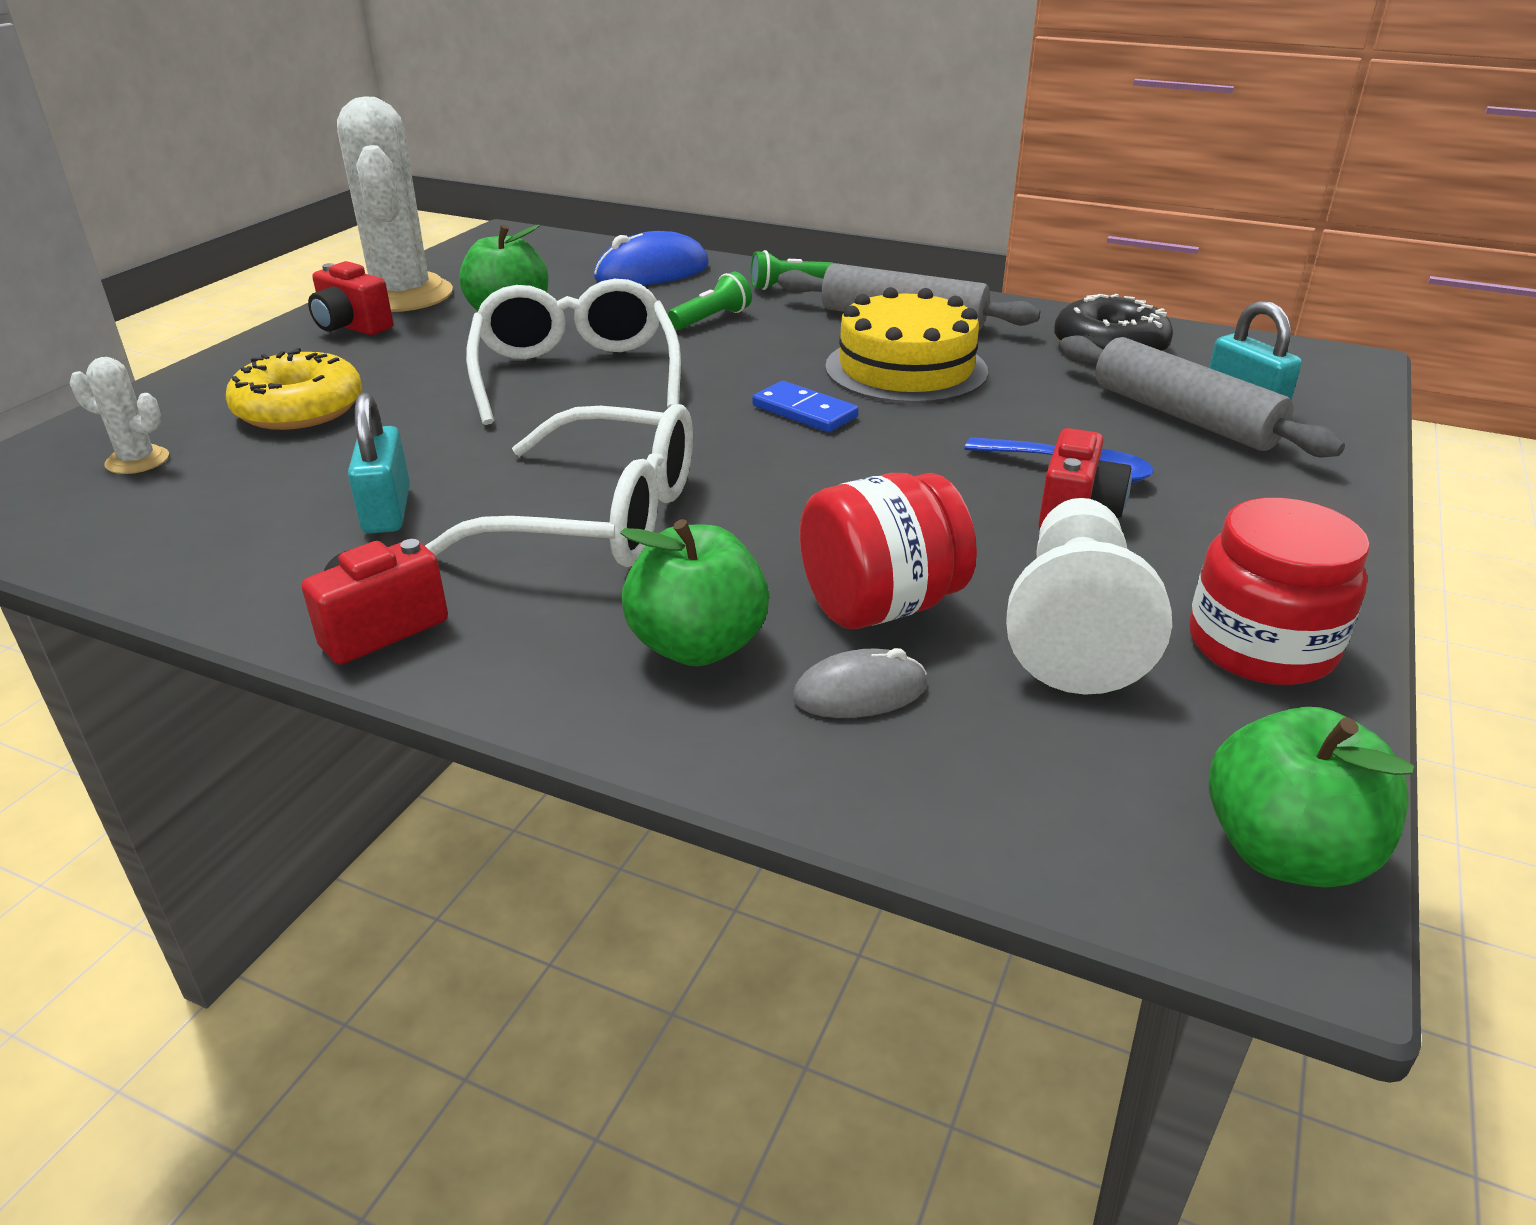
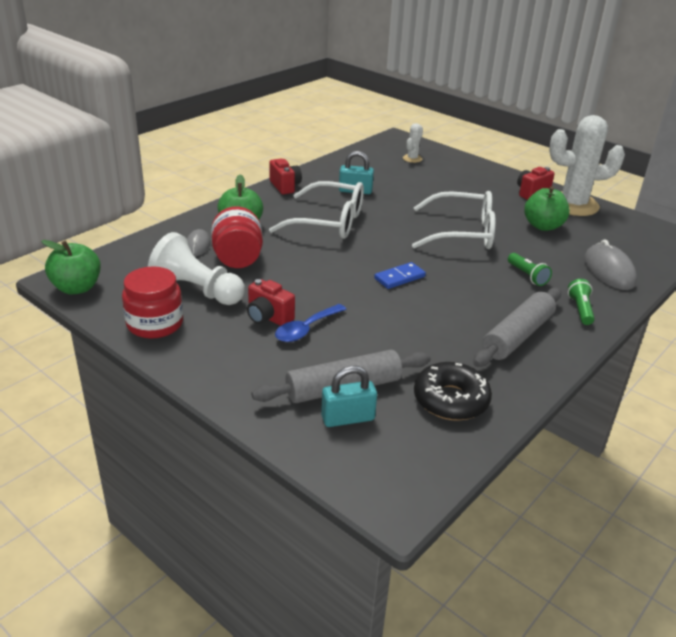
camera: 105 degrees right, 0 degrees up
yellow donut [226,348,362,430] -> none
white glasses [425,404,693,567] -> white glasses turned 105 degrees counterclockwise [269,181,364,239]
blue mouse [594,231,709,285] -> grey mouse [584,239,637,290]
yellow cake [825,287,988,404] -> none

